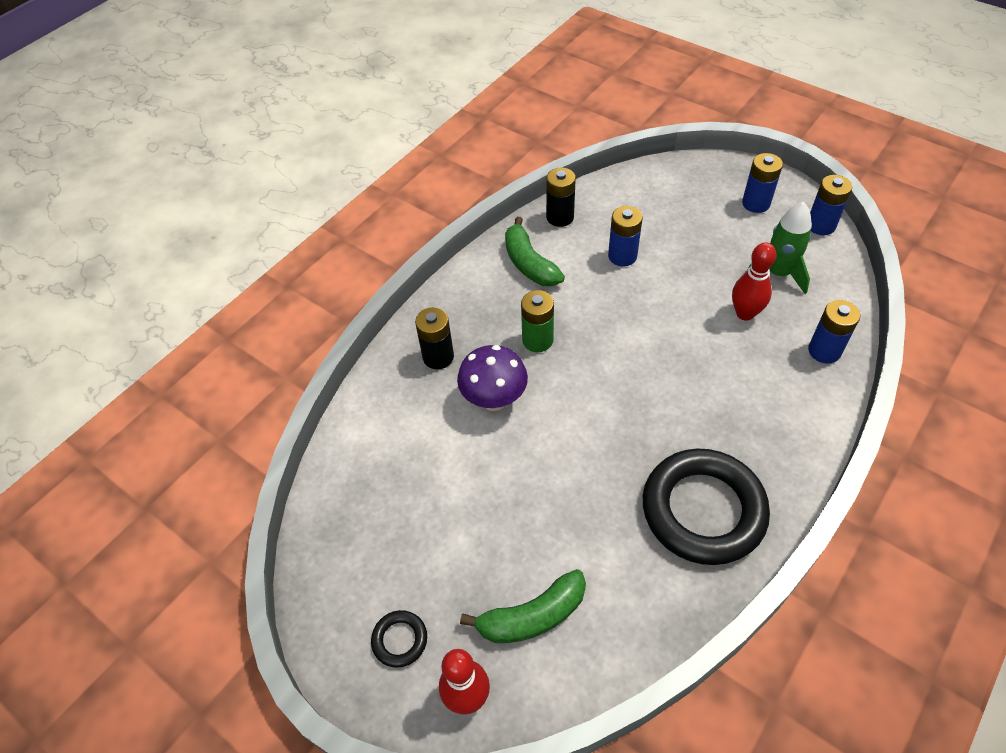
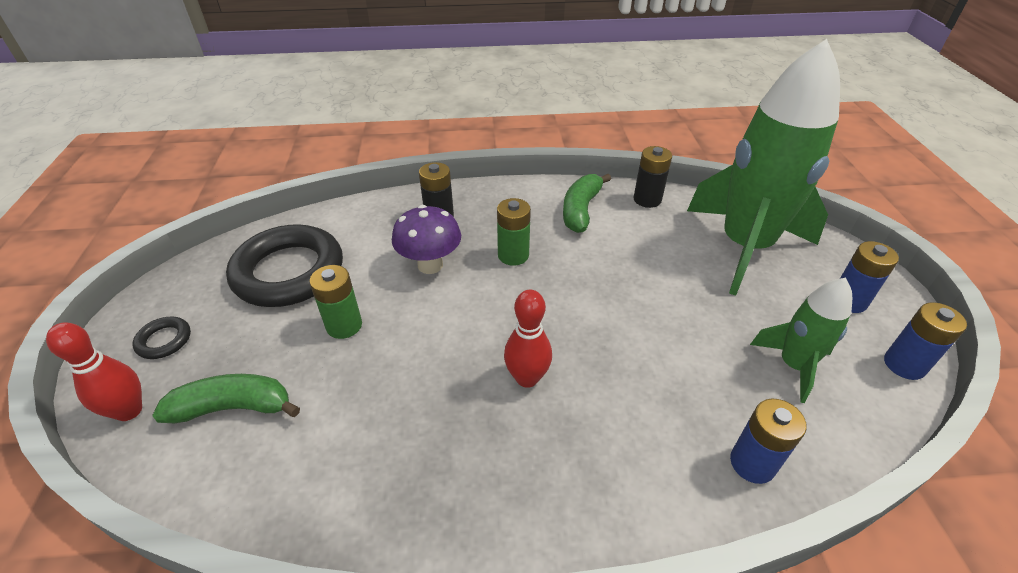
camera: 45 degrees right, 10 degrees down
green banana [460,569,586,643] -> green banana turned 150 degrees clockwise [152,374,300,423]
blue battery [608,206,643,266] -> none
black ring [643,448,770,565] -> black ring moved to [226,224,343,307]
red bowling pin [732,242,776,321] -> red bowling pin moved to [504,290,552,388]
none -> green battery [310,265,362,339]
none -> green rocket [687,39,840,295]

